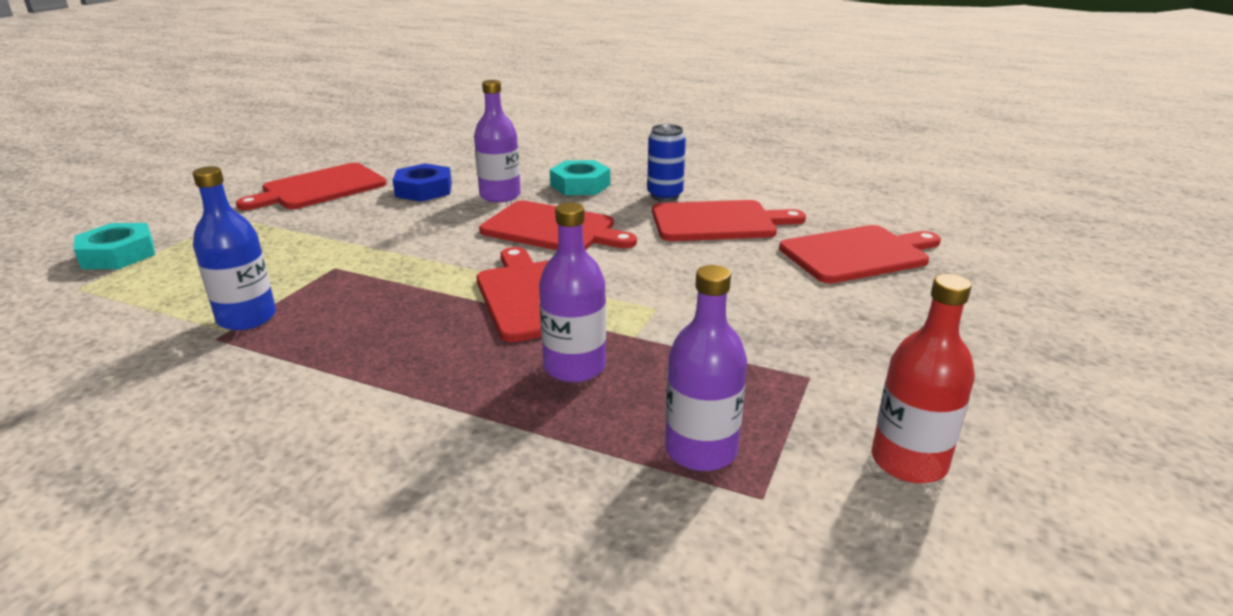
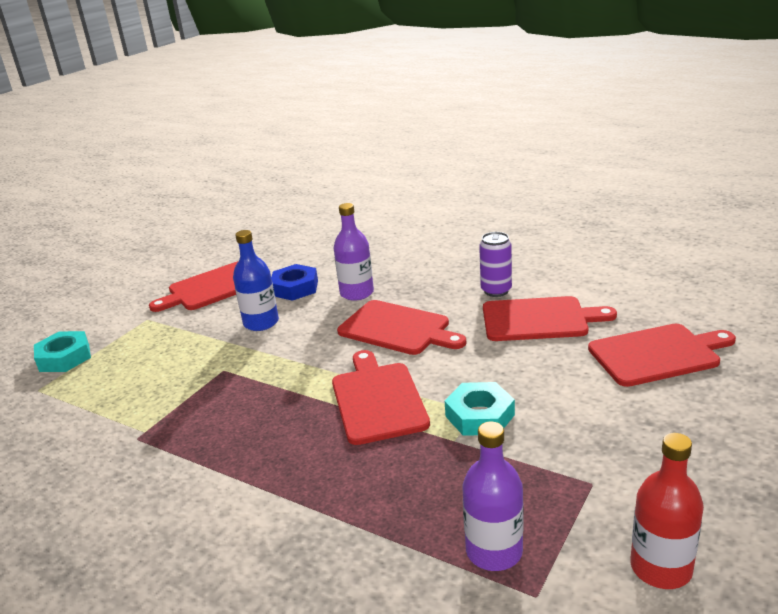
camera: 10 degrees right, 0 degrees up
blue bottle [193,166,276,330] -> blue bottle moved to [233,230,279,331]
purple bottle [539,202,606,382] -> none
turquoise nut [550,160,610,195] -> turquoise nut moved to [445,382,515,436]
blue can [647,124,686,201] -> purple can [479,232,512,297]

